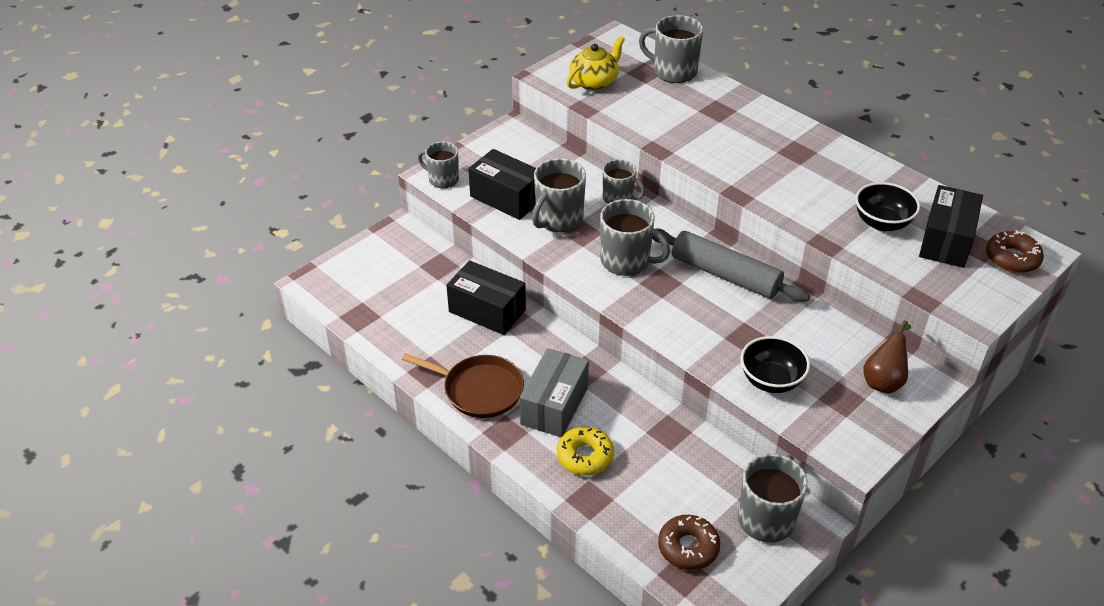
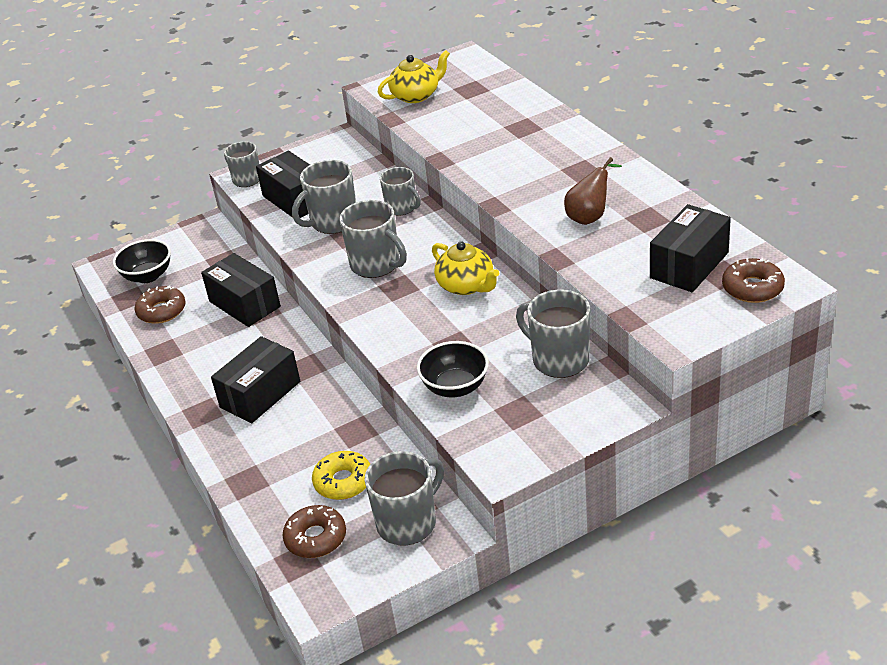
camera: 20 degrees right, 5 degrees down
brown pan [402,353,524,418] -> none
grey box [520,348,589,437] -> black box [211,336,300,424]
yellow donut [557,427,614,476] -> yellow donut moved to [312,451,370,500]
grey mug [639,15,703,83] -> grey mug moved to [516,290,590,378]
grey rolling pin [652,228,810,302] -> yellow teapot [432,241,500,295]
black bowl [855,182,920,231] -> black bowl moved to [113,239,171,283]
brown pear [863,320,911,394] -> brown pear moved to [564,157,622,225]
none -> brown donut [134,285,186,324]

